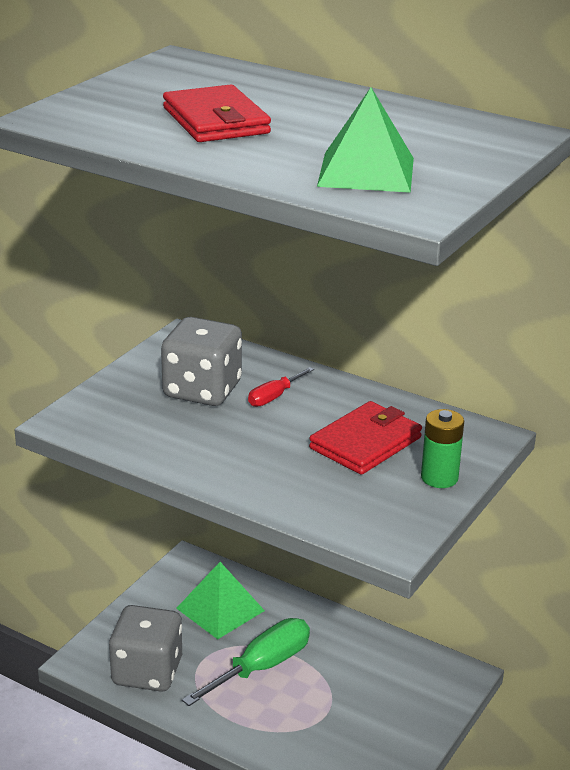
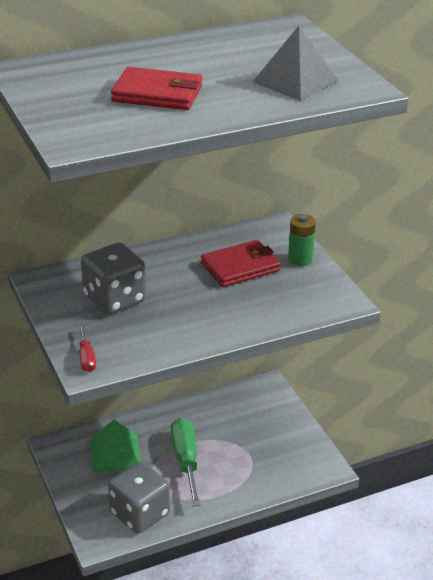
camera: 55 degrees left, 5 degrees up
red screwdriver [248,367,314,407] -> red screwdriver moved to [79,324,96,372]
red wallet [309,401,422,475] -> red wallet turned 75 degrees clockwise [201,240,281,287]
green pyramid [317,87,414,193] -> grey pyramid [253,26,338,101]

